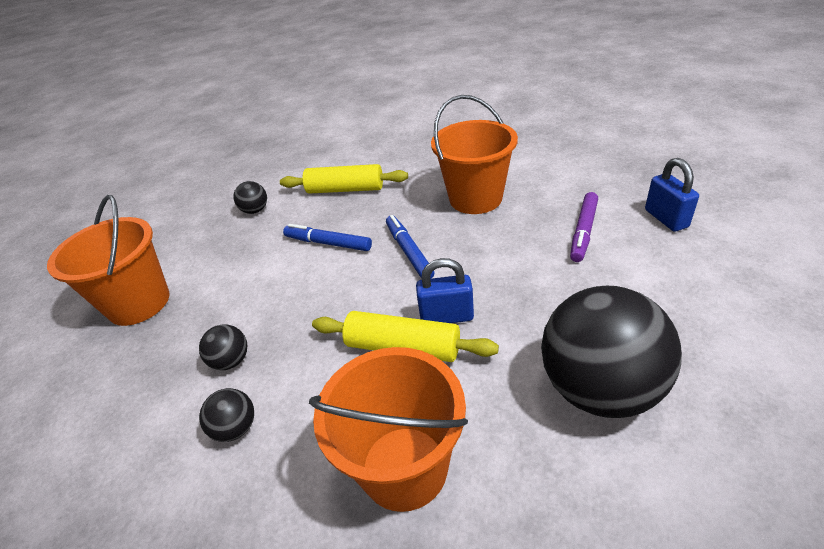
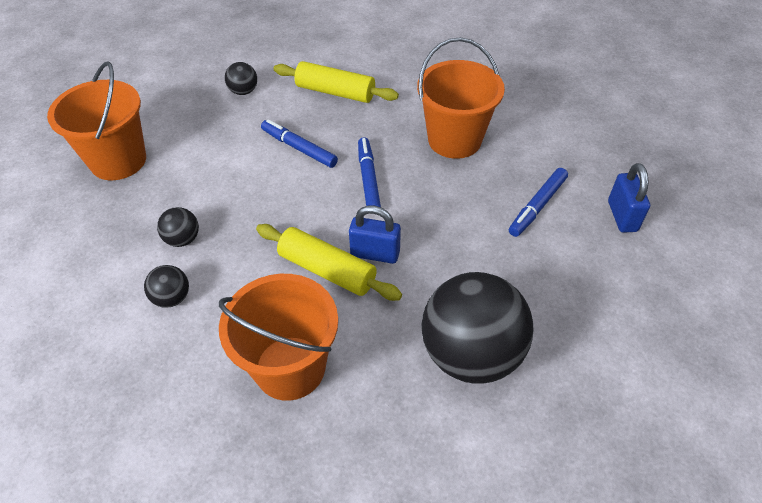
camera: 10 degrees right, 10 degrees up
purple marker [570,192,598,262] -> blue marker [509,168,568,237]

